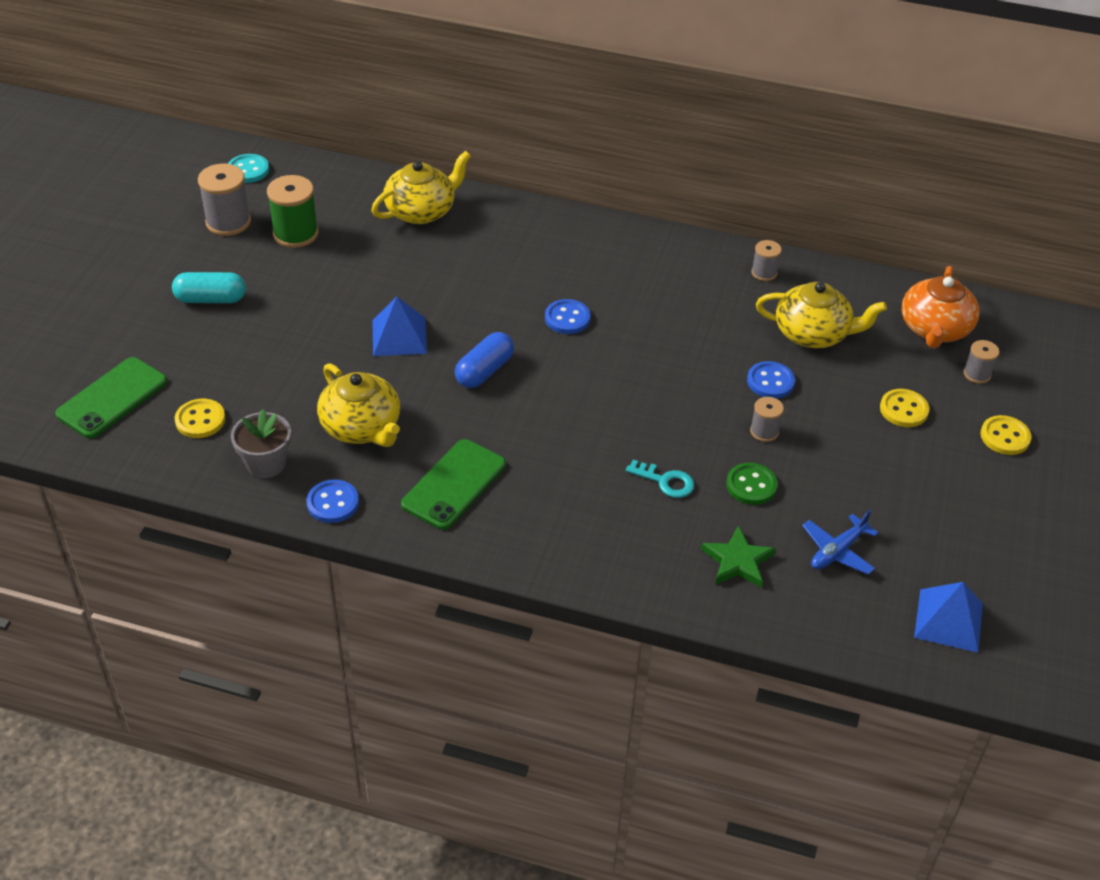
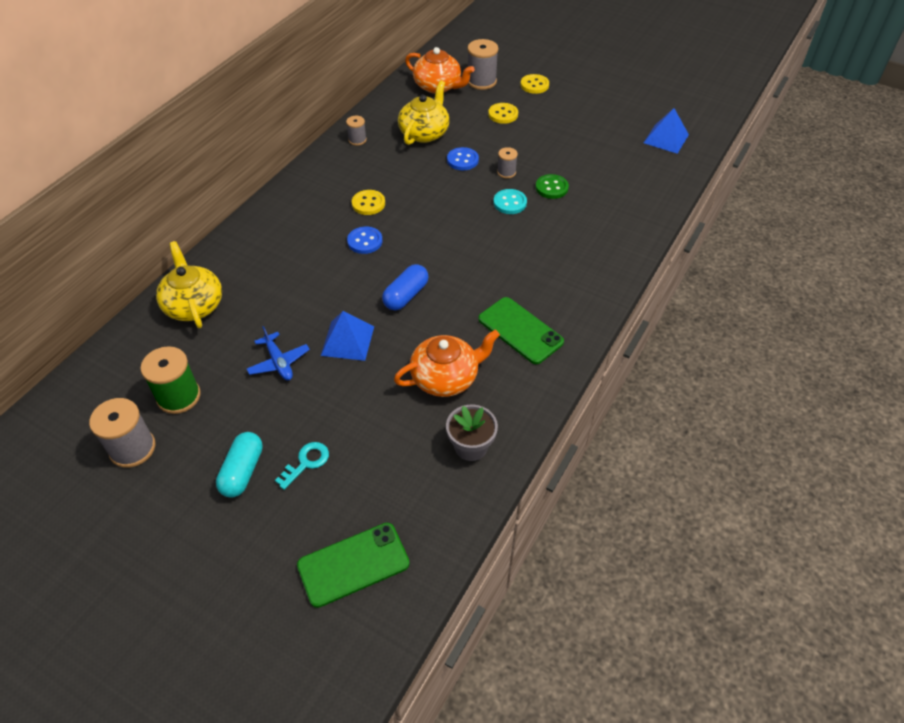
camera: 75 degrees left, 5 degrees up
green phone [55,357,167,438] -> green phone turned 75 degrees counterclockwise [297,523,410,608]
yellow button [175,399,225,438] -> yellow button moved to [352,190,385,215]
turquoise button [228,154,269,183] -> turquoise button moved to [493,189,527,214]
blue button [307,480,359,523] -> none
yellow teapot [317,363,400,447] -> orange teapot [394,330,500,397]
blue capsule [455,332,514,388] -> blue capsule turned 75 degrees clockwise [382,264,429,310]
turquoise key [626,460,694,498] -> turquoise key moved to [275,442,329,490]
green star [701,525,776,588] -> none
blue plane [802,510,878,574] -> blue plane moved to [247,326,310,380]
grey spool [964,340,999,384] -> grey spool [467,39,498,90], size x1.78

